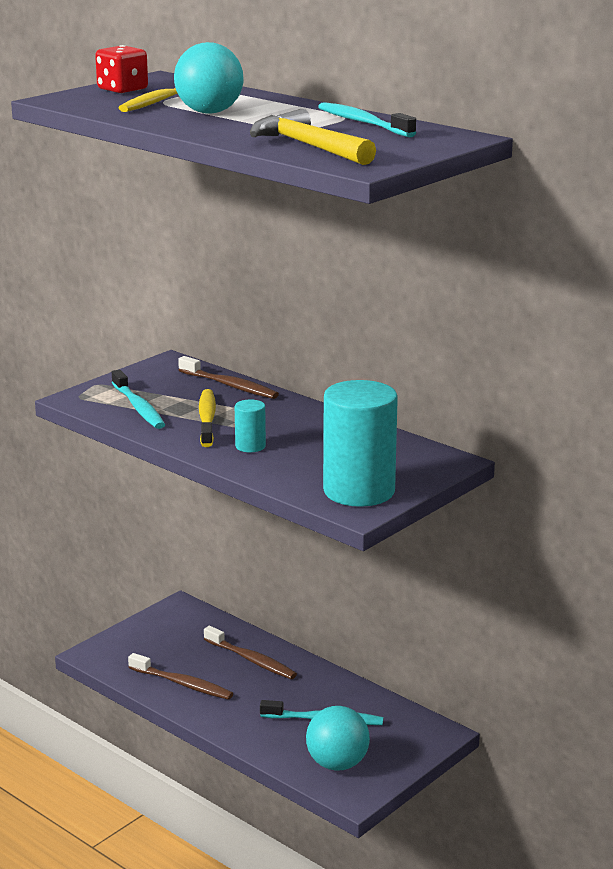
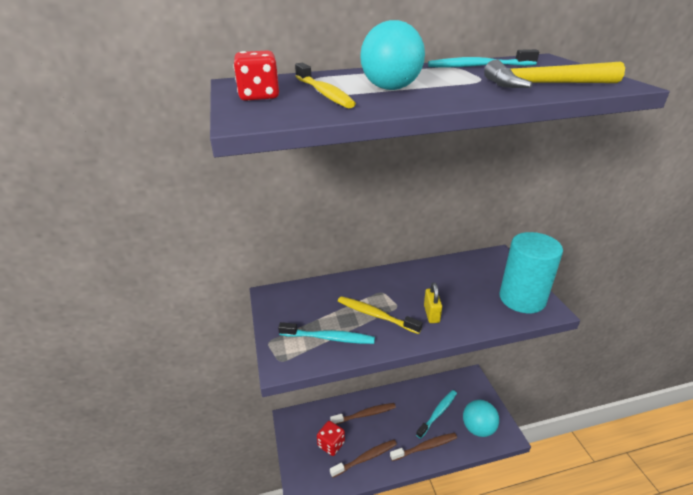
camera: 55 degrees left, 10 degrees up
brown toothbrush [178,356,279,399] -> brown toothbrush moved to [390,433,457,461]
turquoise cylinder [235,400,266,452] -> yellow padlock [424,282,442,323]
none -> red dice [317,421,345,456]

